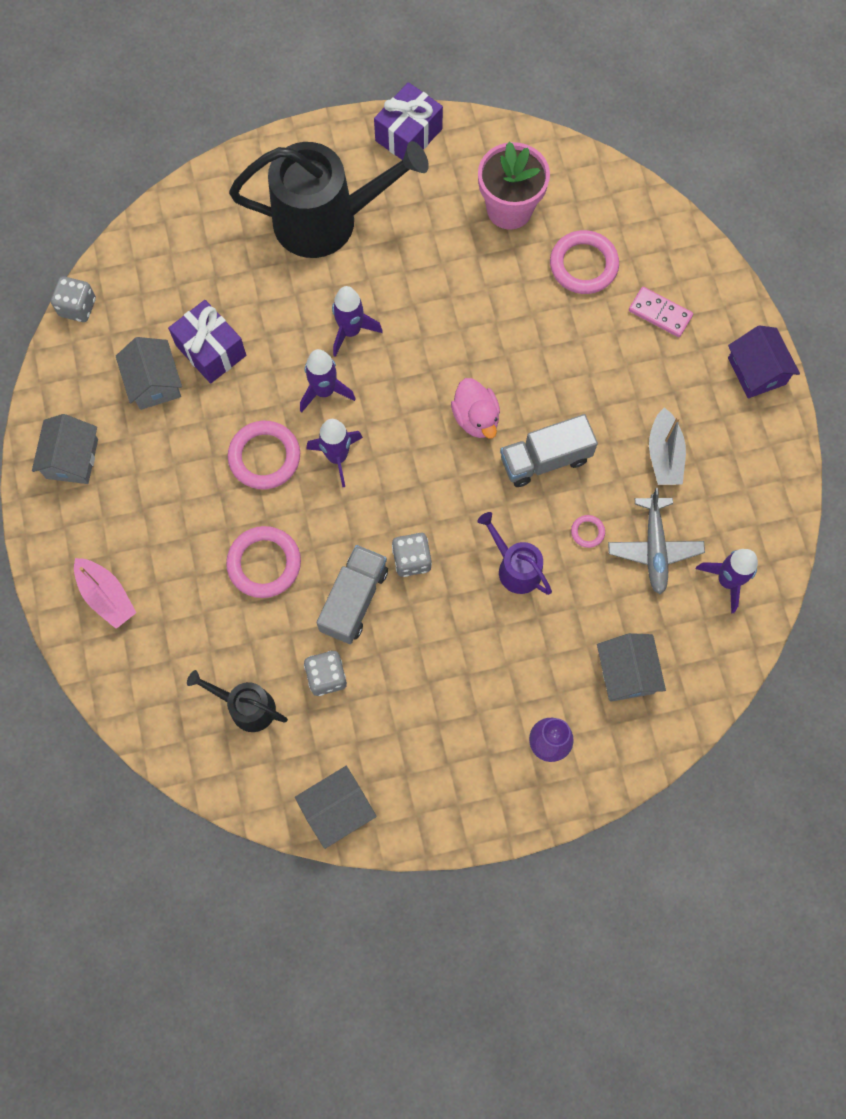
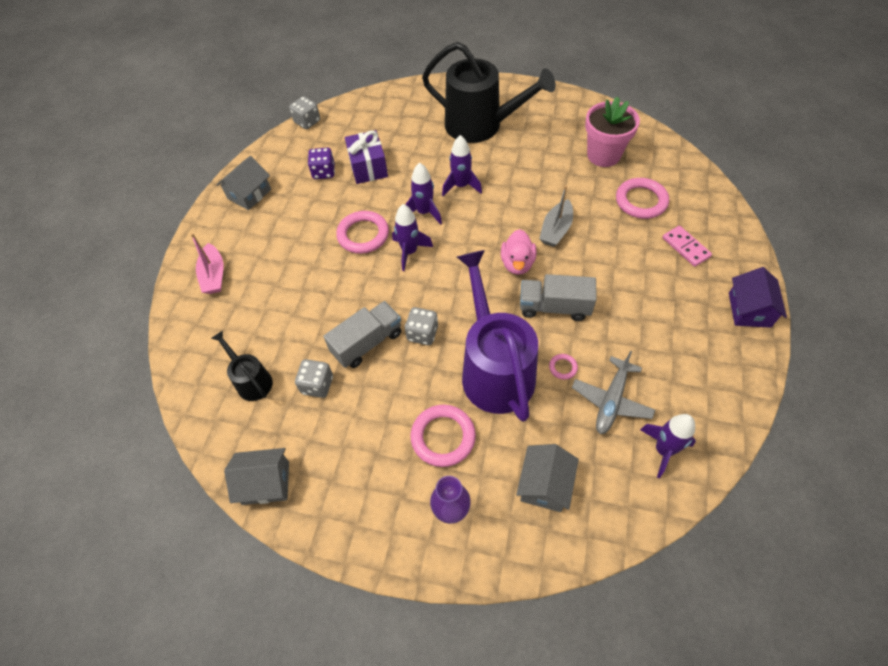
camera: 30 degrees right, 15 degrees down
grey house [116,337,182,410] -> purple dice [308,147,335,179]
pink ring [226,526,301,598] -> pink ring moved to [411,405,476,467]
purple gift [374,82,443,160] -> none
purple watering can [477,512,552,595] -> purple watering can [457,250,538,422], size x2.05
grey boat [649,407,686,485] -> grey boat moved to [539,185,573,247]

